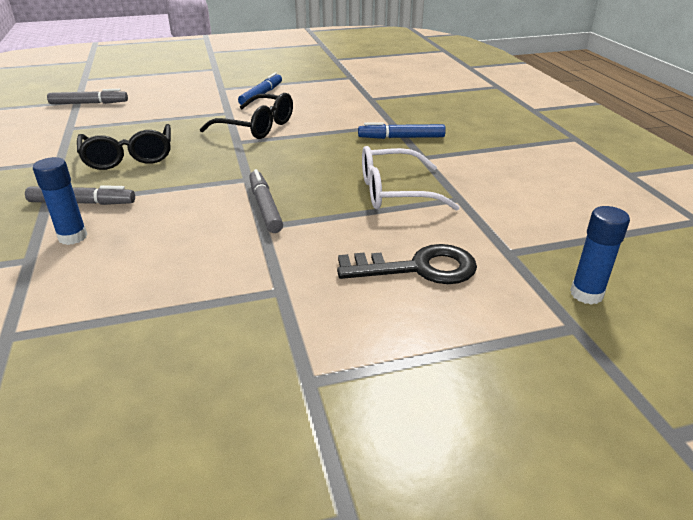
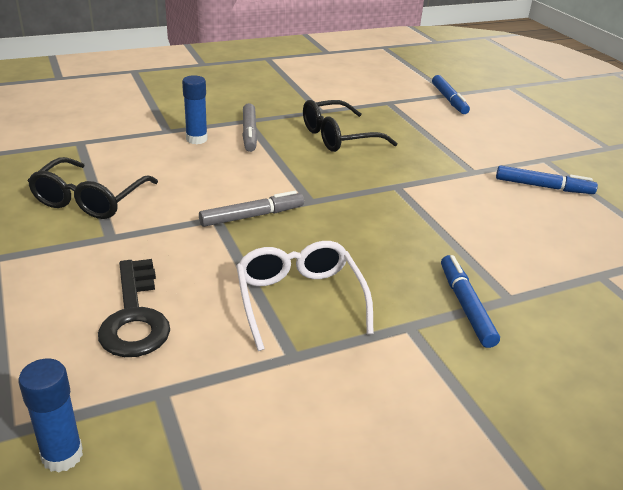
camera: 80 degrees right, 0 degrees up
grey marker [47,89,128,104] -> blue marker [432,75,470,114]
black glasses [200,93,293,139] -> black glasses moved to [28,157,158,219]

